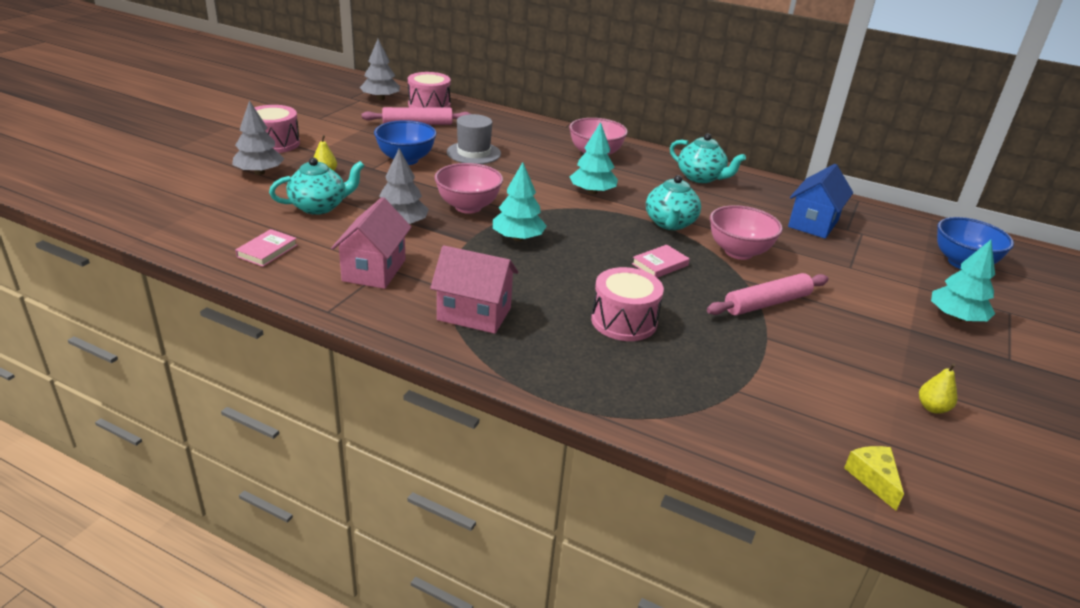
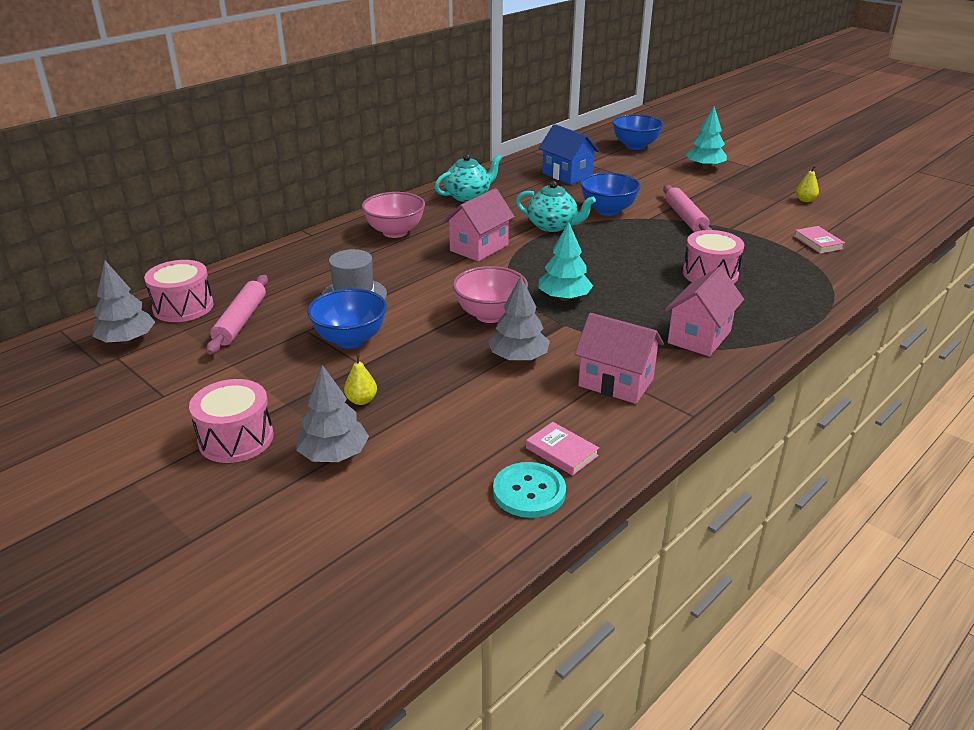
camera: 70 degrees left, 0 degrees up
turquoise teapot [269,157,364,215] -> none
turquoise tree [570,122,618,194] -> pink house [443,188,515,261]
pink book [632,245,690,278] -> pink book moved to [794,226,845,254]
pink bowl [710,205,783,260] -> blue bowl [580,172,641,216]
yellow cheese [844,446,904,511] -> none
none -> turquoise button [493,462,566,518]

